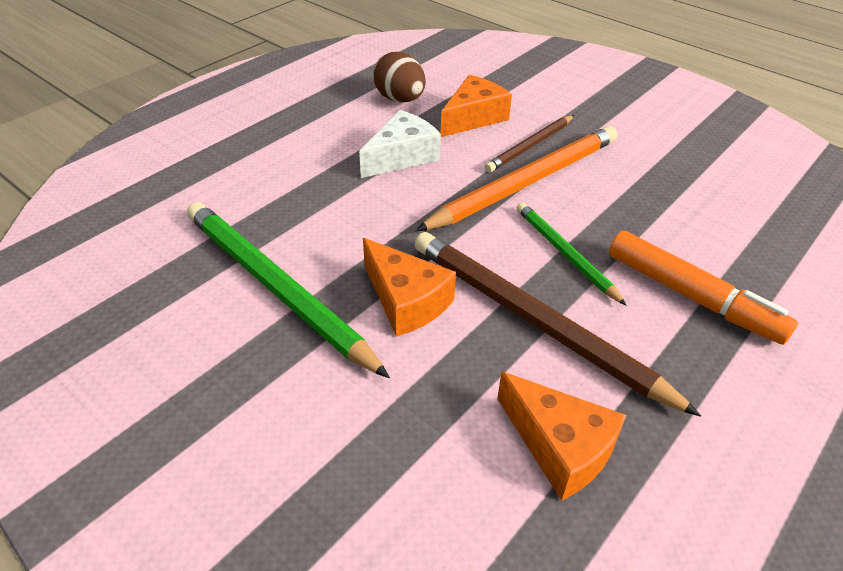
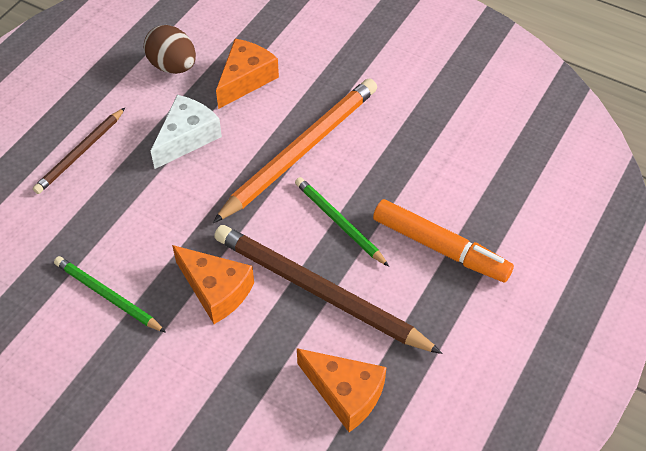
camera: 10 degrees left, 10 degrees up
green pencil [187,202,390,378] -> green pencil [54,256,166,333], size x0.55
brown pencil [485,115,574,173] -> brown pencil moved to [33,108,125,194]

